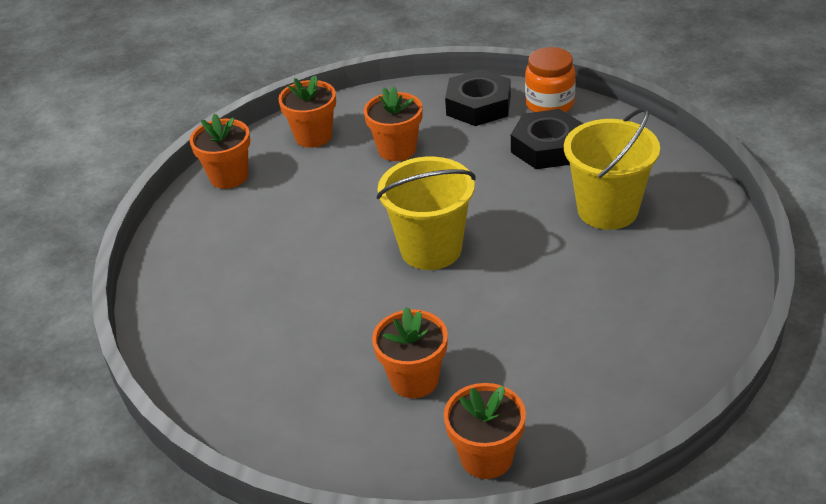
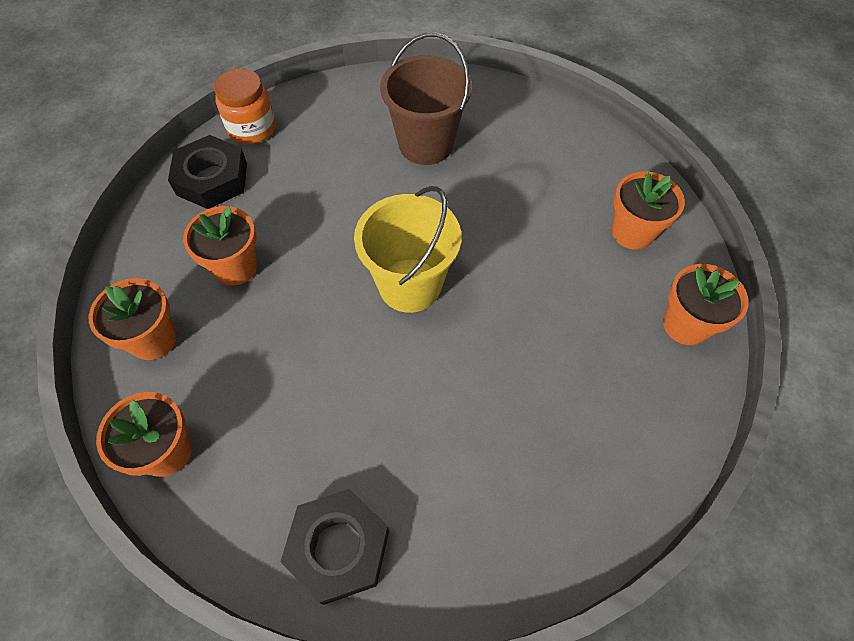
camera: 75 degrees left, 20 degrees up
orange flower pot [372,307,448,398] -> orange flower pot moved to [612,171,685,250]
black nut [511,109,584,169] -> black nut moved to [280,489,389,605]
yellow bucket [564,107,660,230] -> brown bucket [380,32,472,165]

